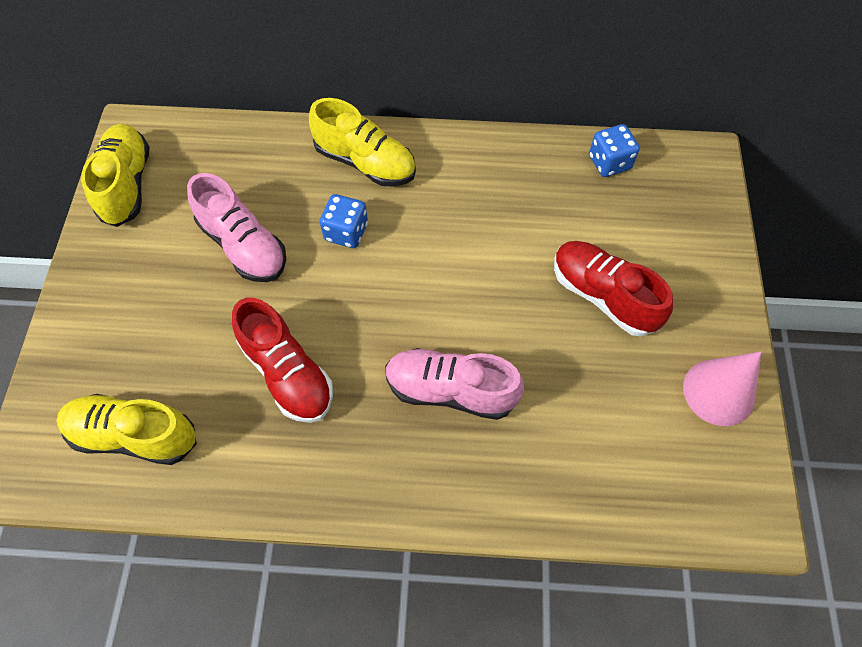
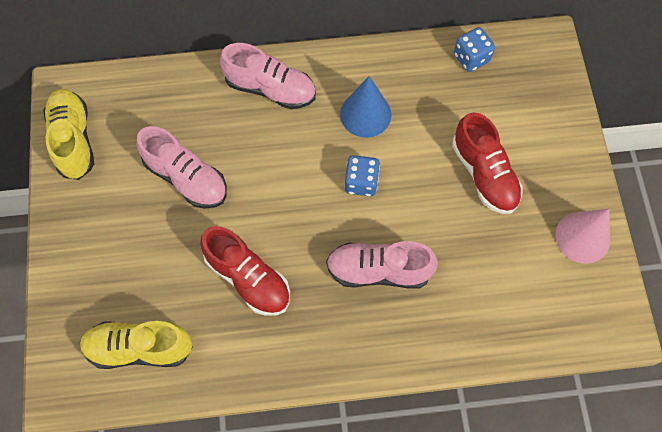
camera: 10 degrees left, 5 degrees up
yellow shoe [309,98,416,186] -> pink shoe [220,43,316,109]
blue dice [320,194,368,248] -> blue dice moved to [344,155,380,196]
red shoe [554,241,673,337] -> red shoe turned 150 degrees counterclockwise [452,112,523,214]
none -> blue cone [340,76,392,138]

